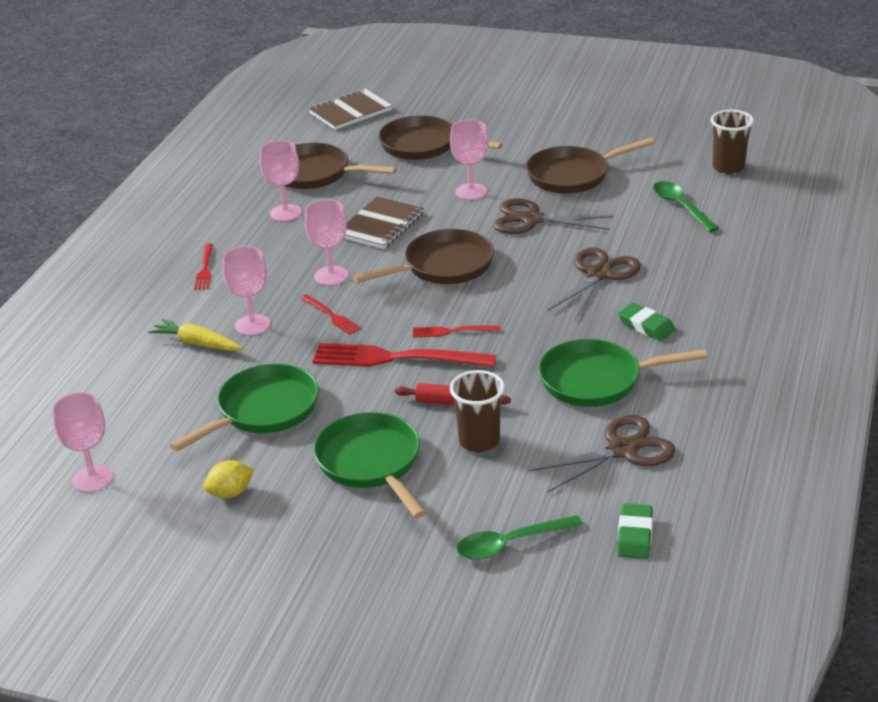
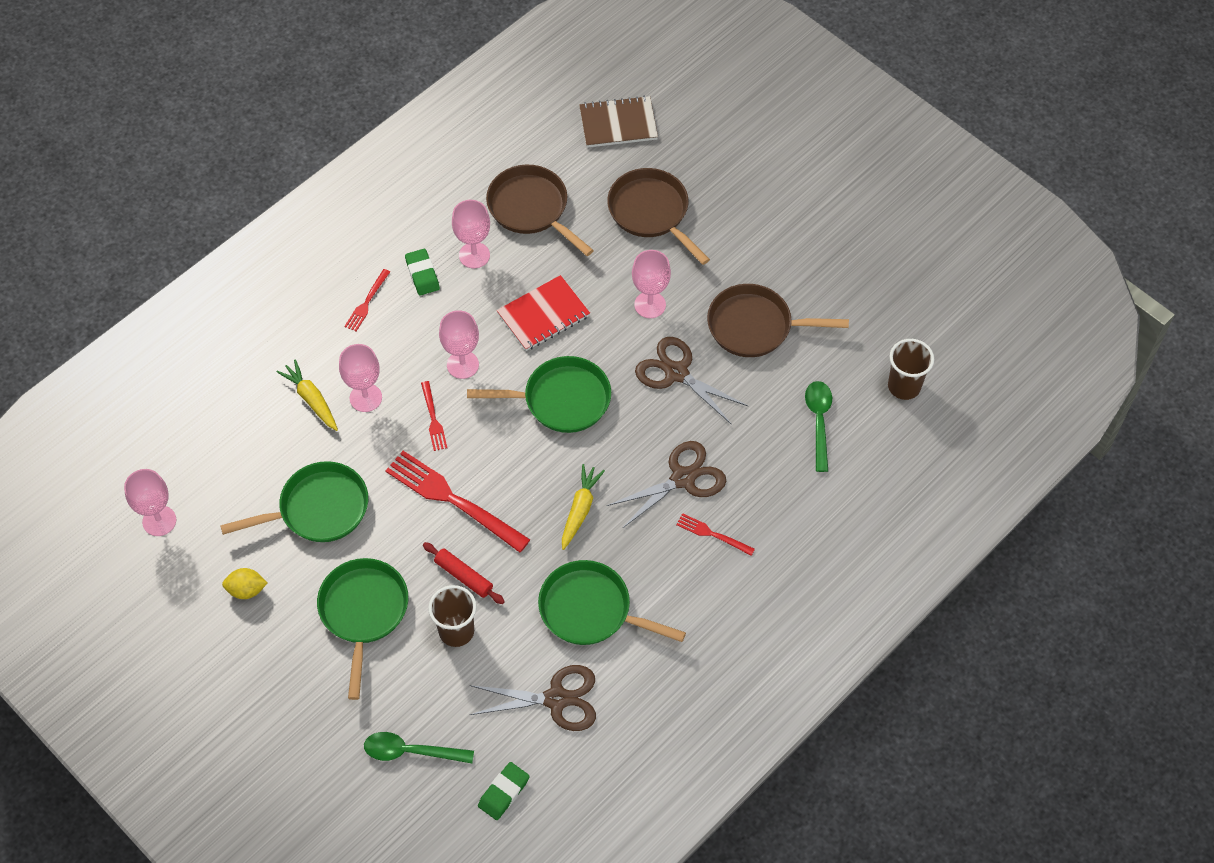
camera: 25 degrees right, 25 degrees up
brown notebook [344,196,424,249] -> red notebook [497,275,590,351]
brown pan [353,229,494,284] -> green pan [467,356,611,433]
red fork [413,326,500,337] -> red fork moved to [676,513,755,556]
green eraser [618,303,675,341] -> green eraser moved to [405,249,440,296]
none -> yellow carrot [562,464,605,550]

